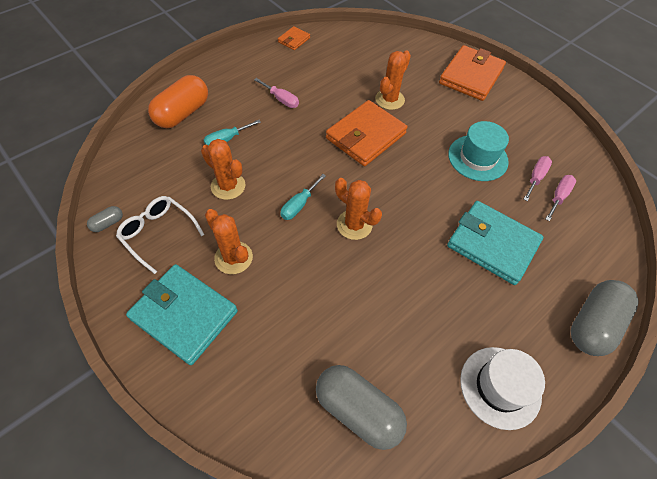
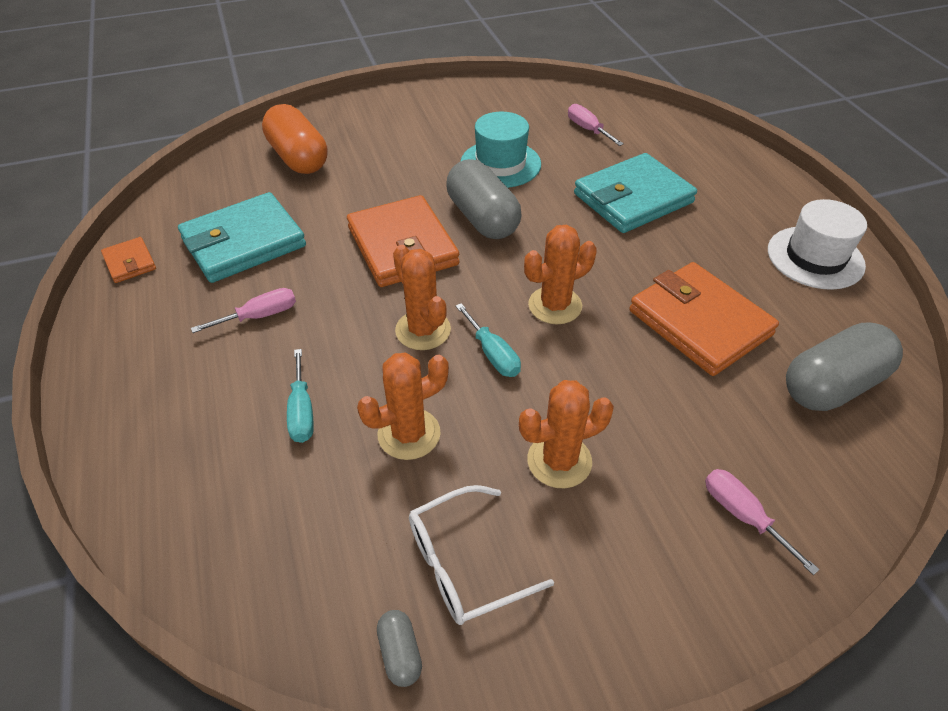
camera: 65 degrees left, 10 degrees down
turquoise wallet [126,264,238,365] -> turquoise wallet moved to [178,192,306,283]
orange capsule [148,75,208,128] -> orange capsule moved to [262,104,327,174]
orange cactus [375,50,411,110] -> orange cactus moved to [393,245,451,350]
orange wallet [439,45,506,101] -> orange wallet moved to [629,262,779,376]
pink screwdriver [523,156,552,201] -> pink screwdriver moved to [705,469,819,575]
grey capsule [571,280,639,356] -> grey capsule moved to [446,159,522,239]

